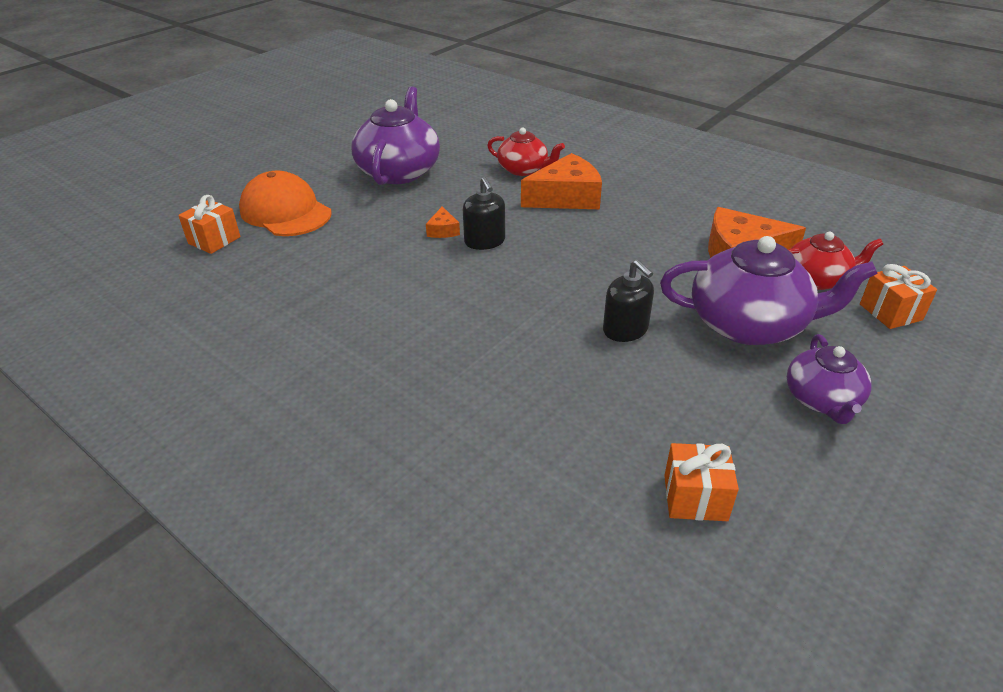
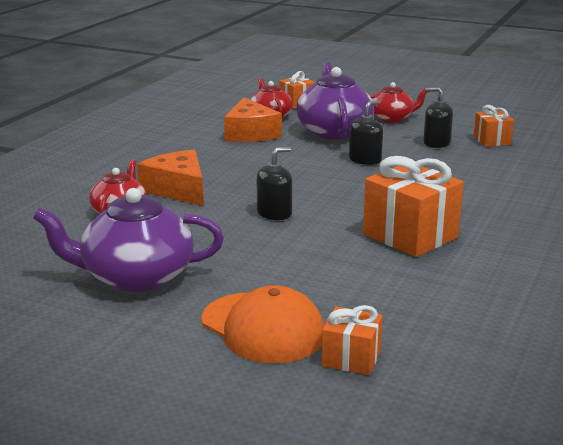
camera: 105 degrees left, 15 degrees down
orange cap [239,170,332,236] -> orange cap turned 75 degrees counterclockwise [201,285,324,364]
orange cheese [426,206,460,238] -> none
purple teapot [787,334,872,424] -> red teapot [370,82,427,123]
none -> orange gift [363,156,464,257]
none -> black soap dispenser [423,87,453,148]

